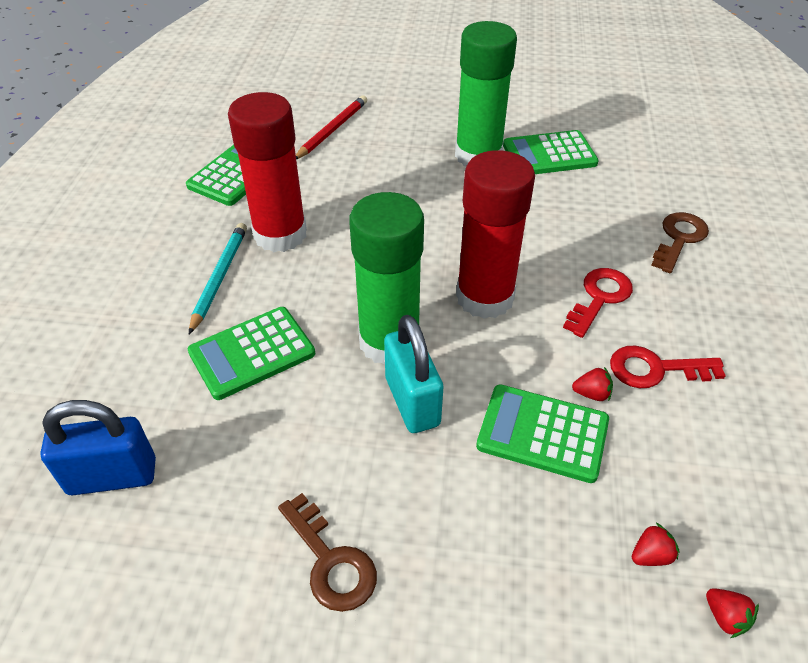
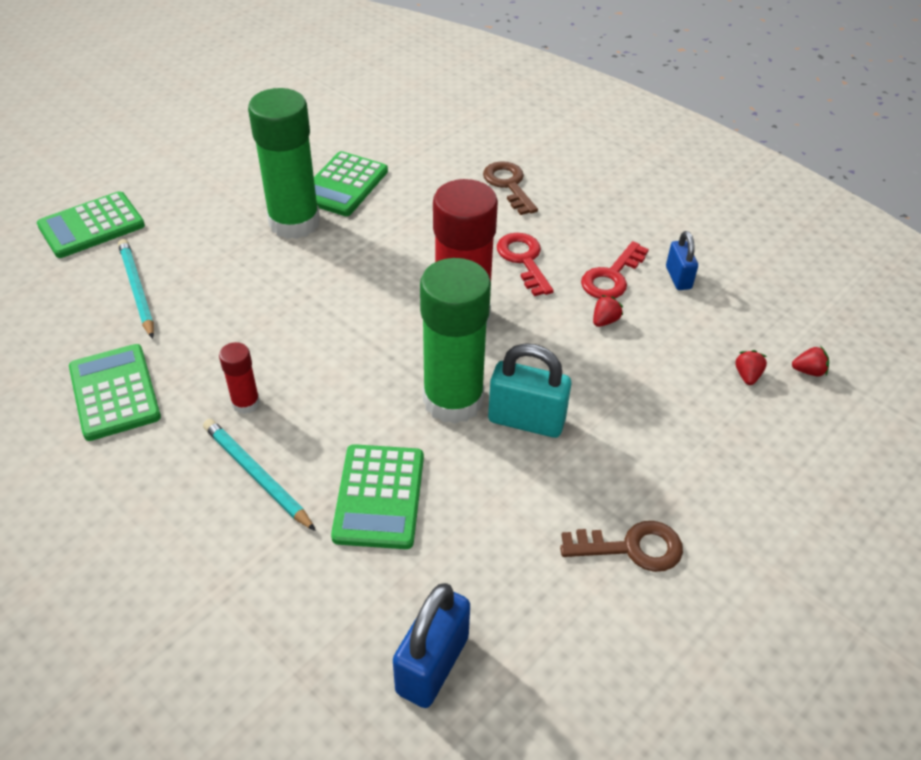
camera: 55 degrees left, 0 degrees up
red glue stick [228,92,307,252] -> red glue stick [219,342,260,414], size x0.45
red pencil [296,95,367,159] -> turquoise pencil [118,239,154,339]
green calculator [476,384,609,483] -> green calculator moved to [37,191,145,258]
none -> blue padlock [666,231,698,290]

